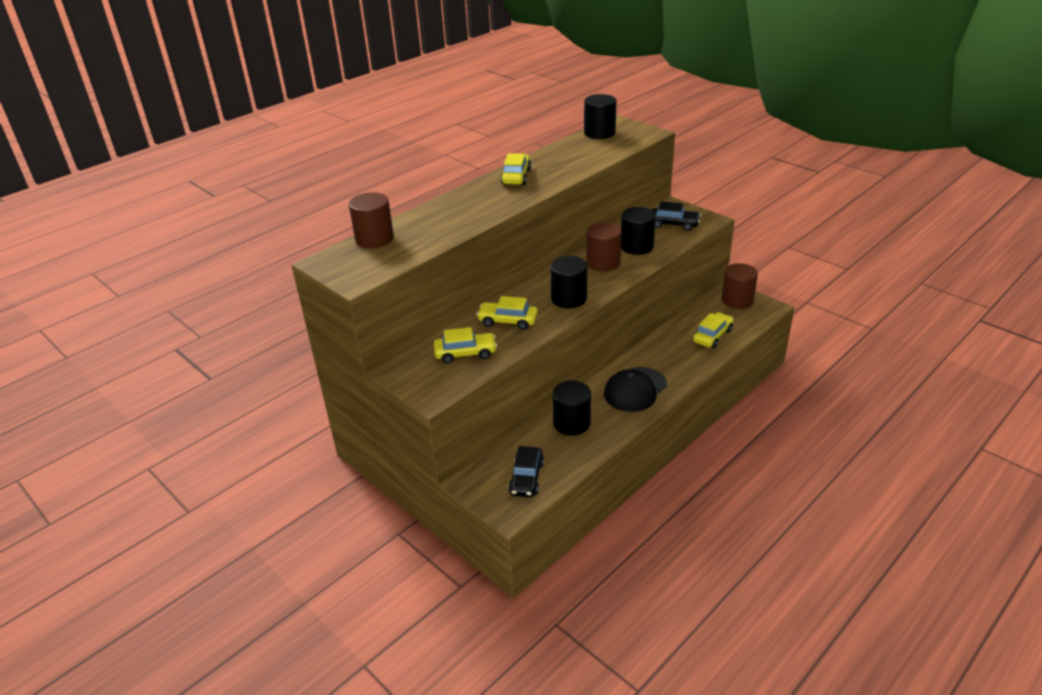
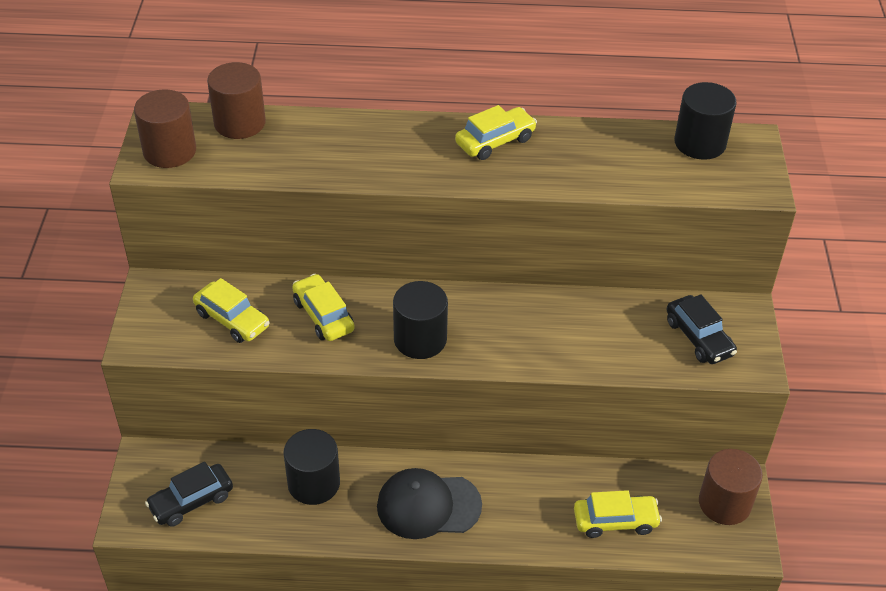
camera: 45 degrees right, 10 degrees up
brown cylinder [586,222,622,271] -> brown cylinder moved to [134,89,196,168]
black cylinder [621,207,656,255] -> none

